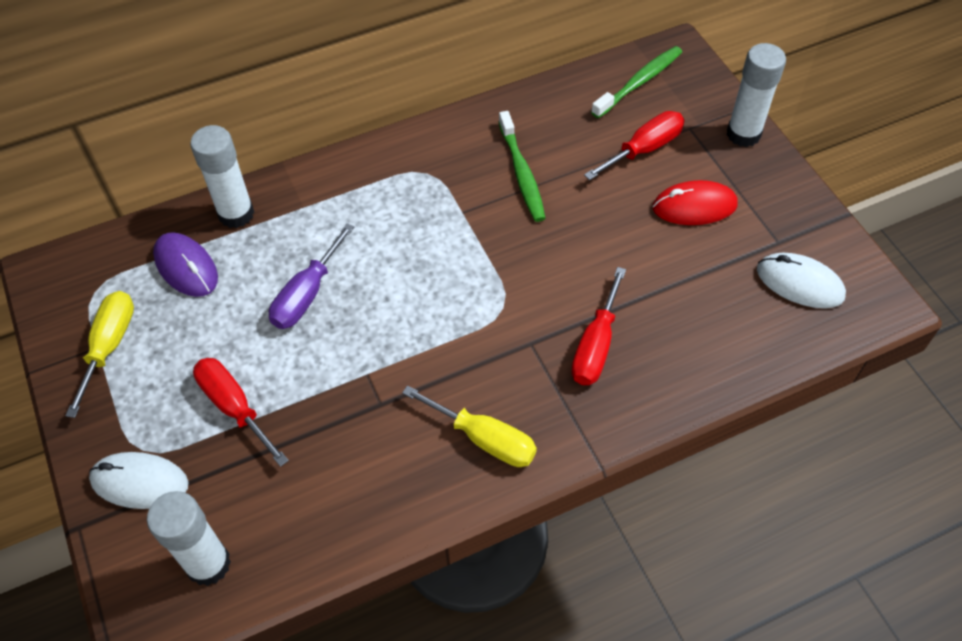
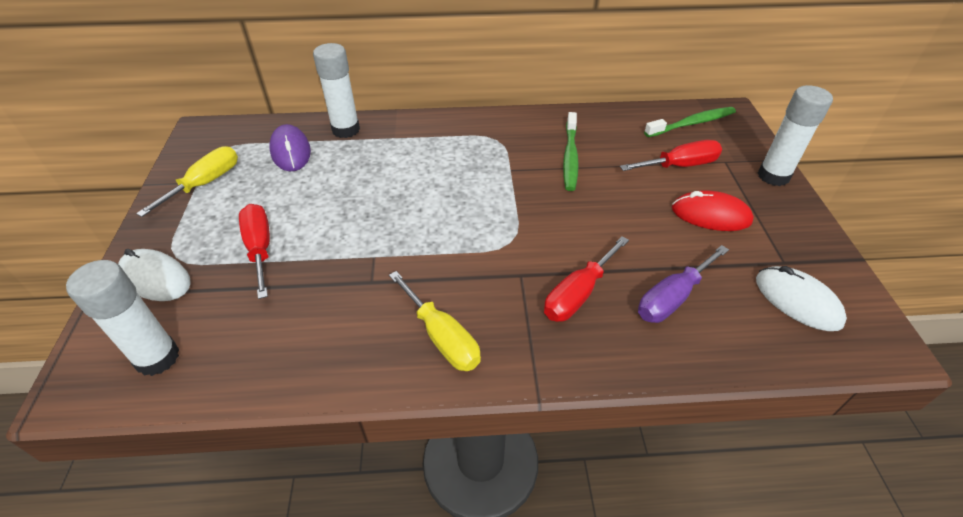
camera: 20 degrees right, 10 degrees down
purple screwdriver [269,223,354,329] -> purple screwdriver moved to [638,245,729,323]

